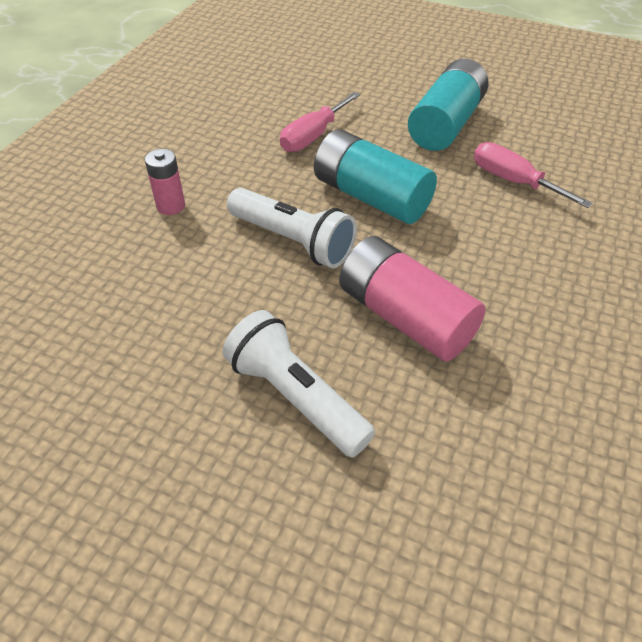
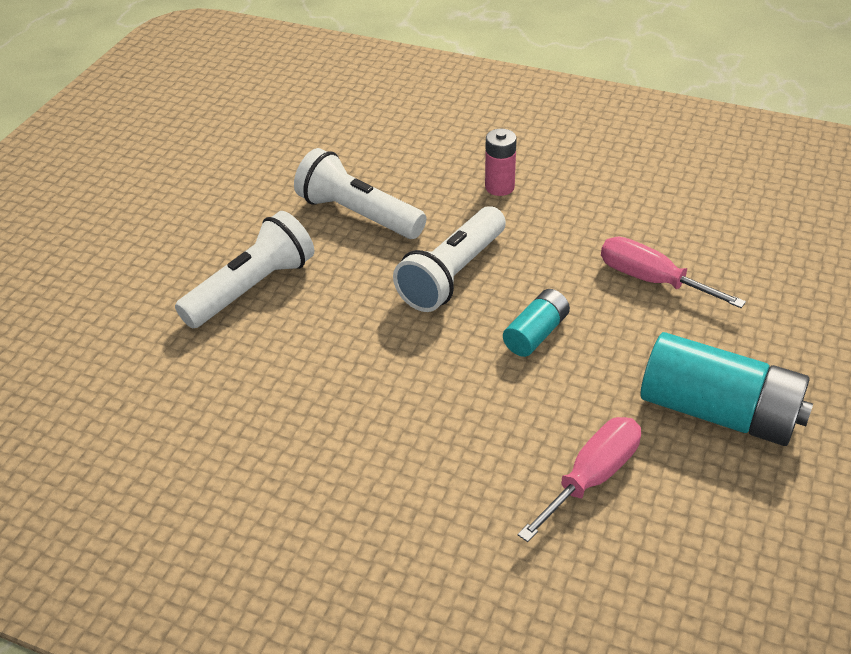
camera: 90 degrees right, 5 degrees down
turquoise battery [314,129,437,224] -> turquoise battery [503,289,570,357], size x0.52
pink battery [339,236,486,361] -> none
none -> white flashlight [294,148,426,239]

